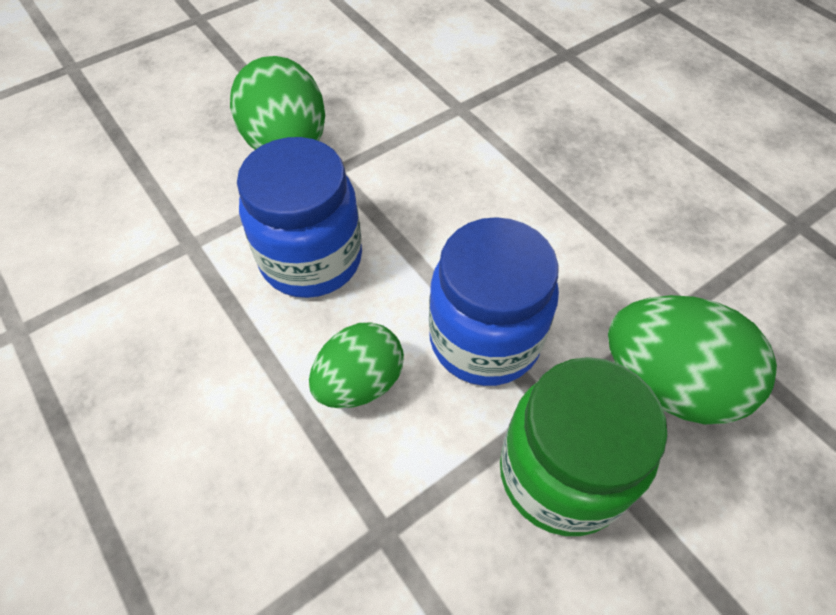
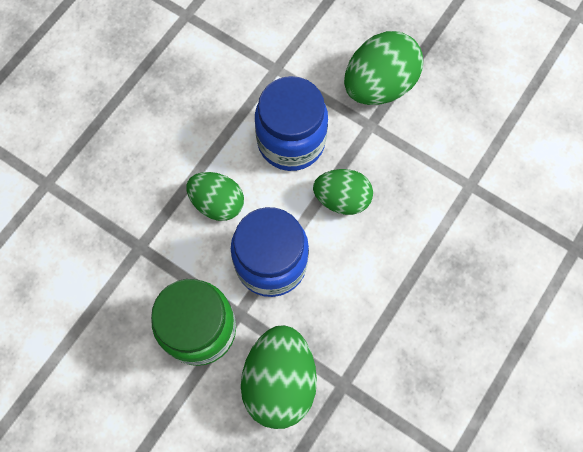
camera: 70 degrees right, 15 degrees up
none -> green egg [313,169,373,215]

